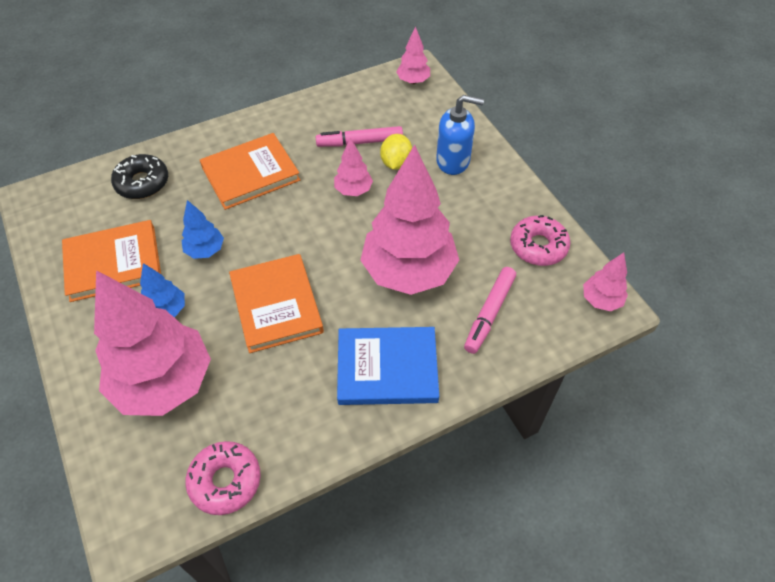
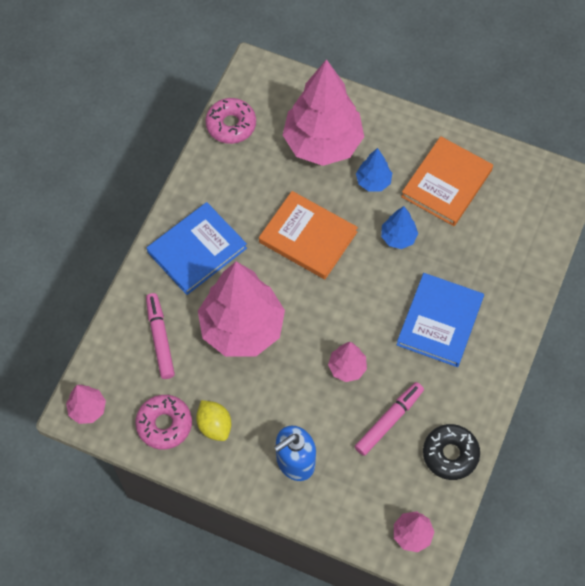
camera: 140 degrees right, 10 degrees up
black donut [111,154,168,199] -> black donut moved to [423,424,480,480]
orange book [200,133,300,210] -> blue book [396,273,484,367]
yellow lemon [380,134,412,170] -> yellow lemon moved to [196,400,231,441]

